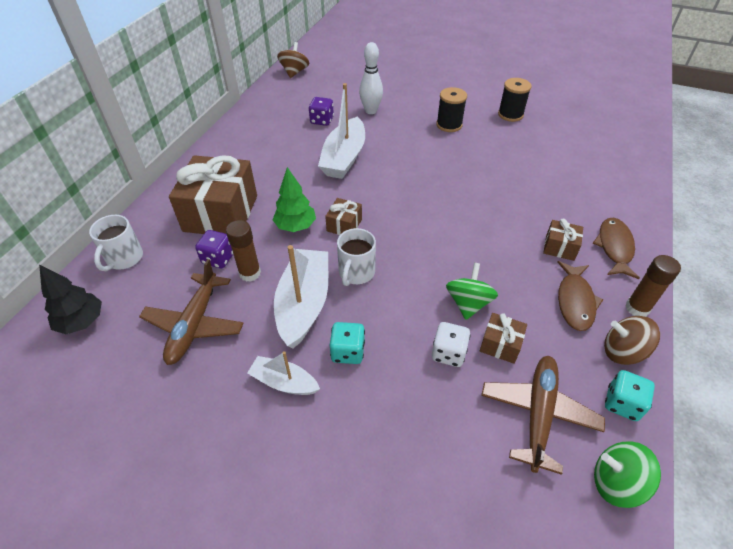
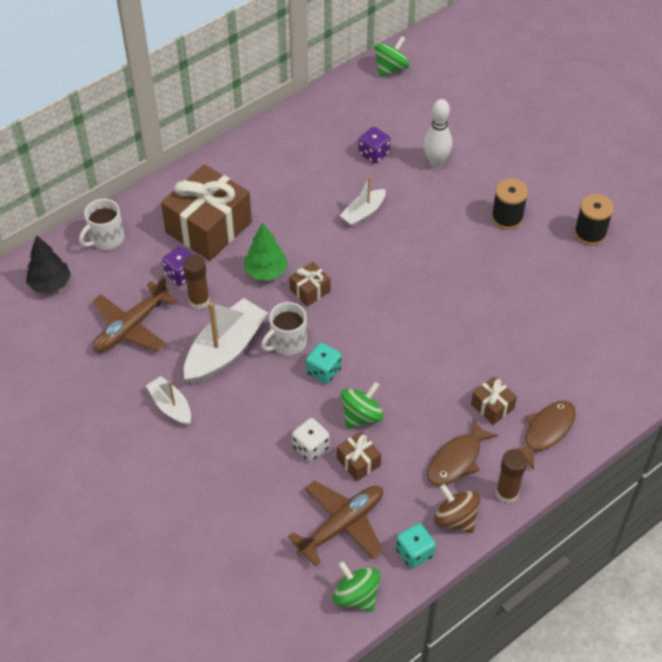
camera: 30 degrees right, 5 degrees up
brown spinning top [277,42,309,78] -> green spinning top [374,36,410,77]
white boat [318,83,365,179] -> white boat [339,177,386,227], size x0.56
turquoise dice [330,322,365,364] -> turquoise dice moved to [306,342,342,384]

